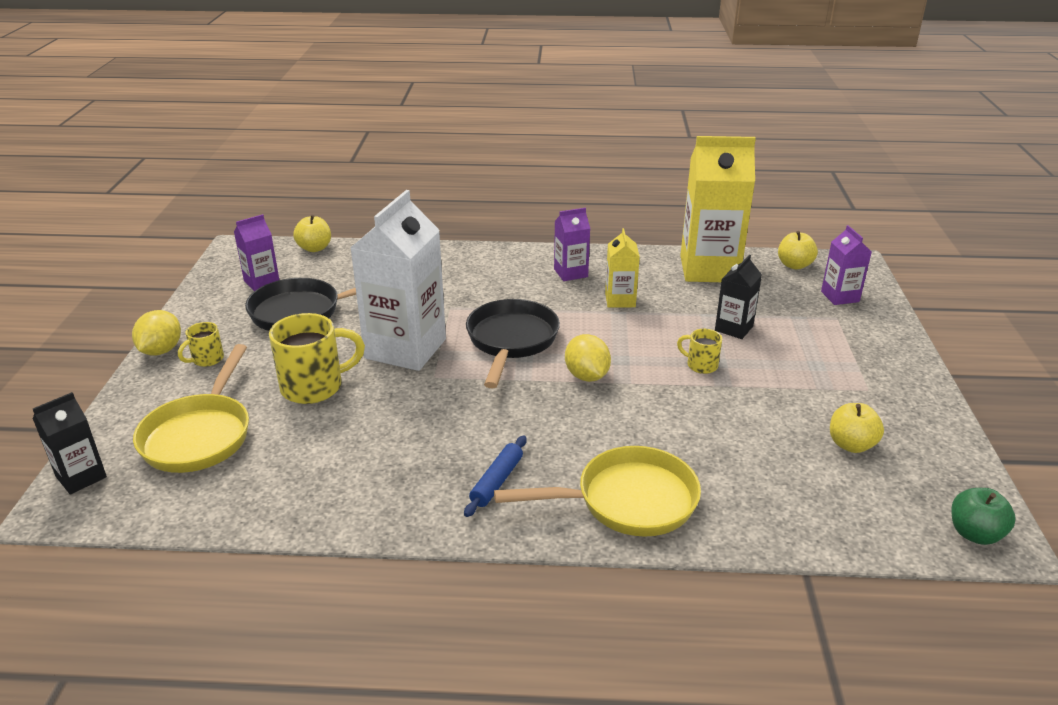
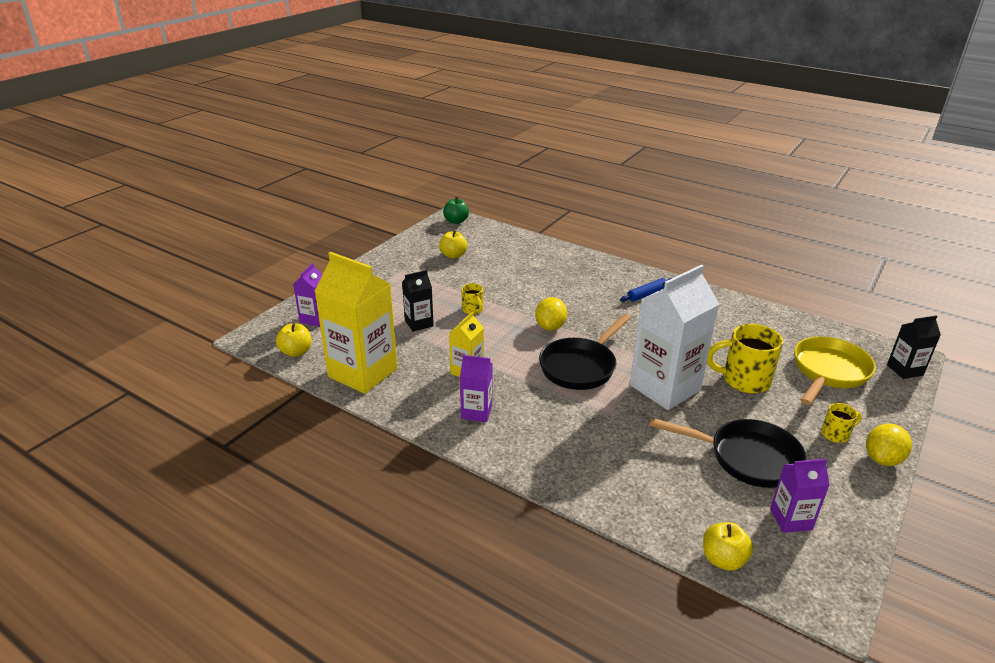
camera: 150 degrees left, 0 degrees up
yellow pan [494,446,701,537] -> none

